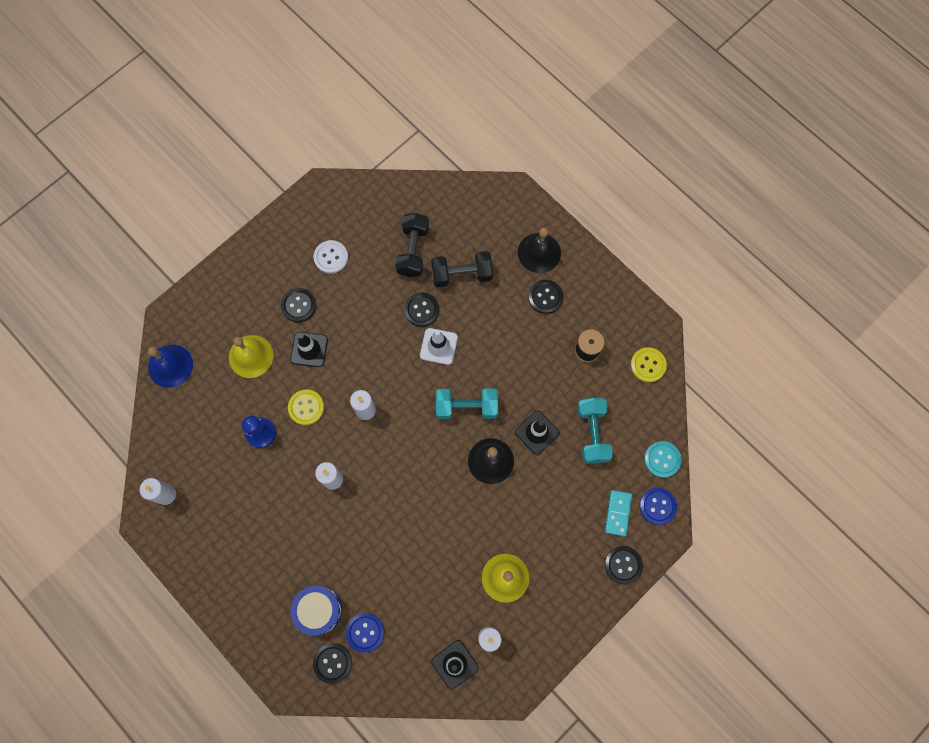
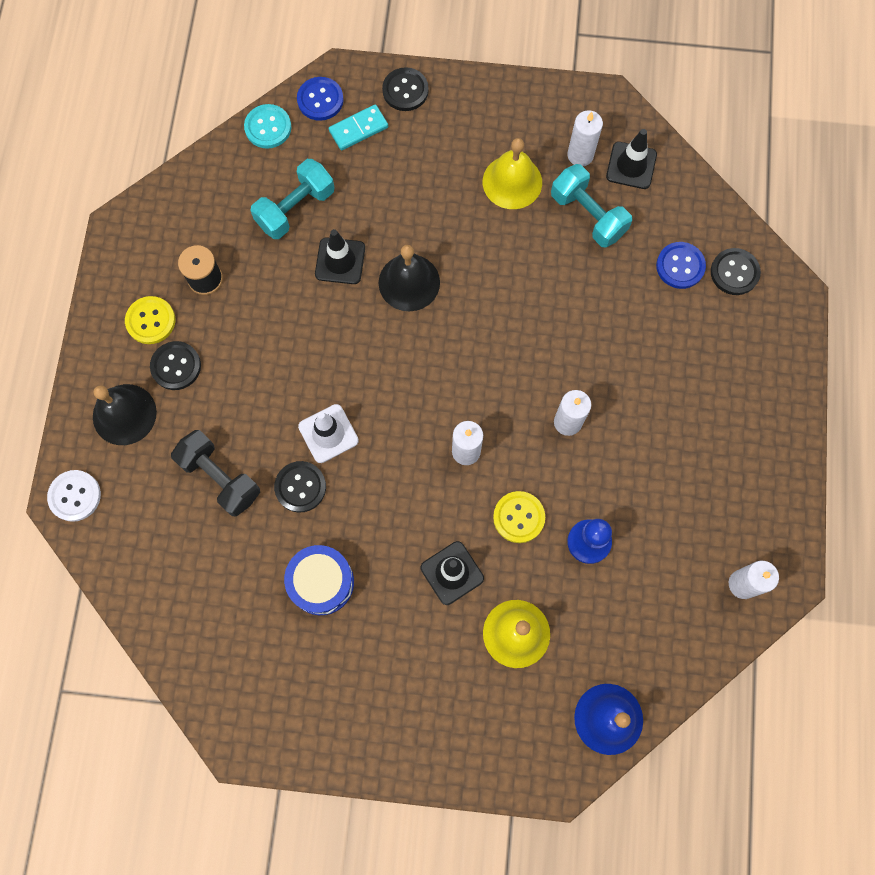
camera: 130 degrees left, 0 degrees up
black button [281,288,316,322] -> none
blue drum [290,586,342,636] -> blue drum moved to [284,545,354,615]
white button [314,240,348,274] -> white button moved to [47,470,101,522]
black dumbbell [395,213,429,277] -> none
turquoise dumbbell [436,388,498,419] -> turquoise dumbbell moved to [551,164,632,248]
yellow button [630,347,667,383] -> yellow button moved to [125,296,175,344]

